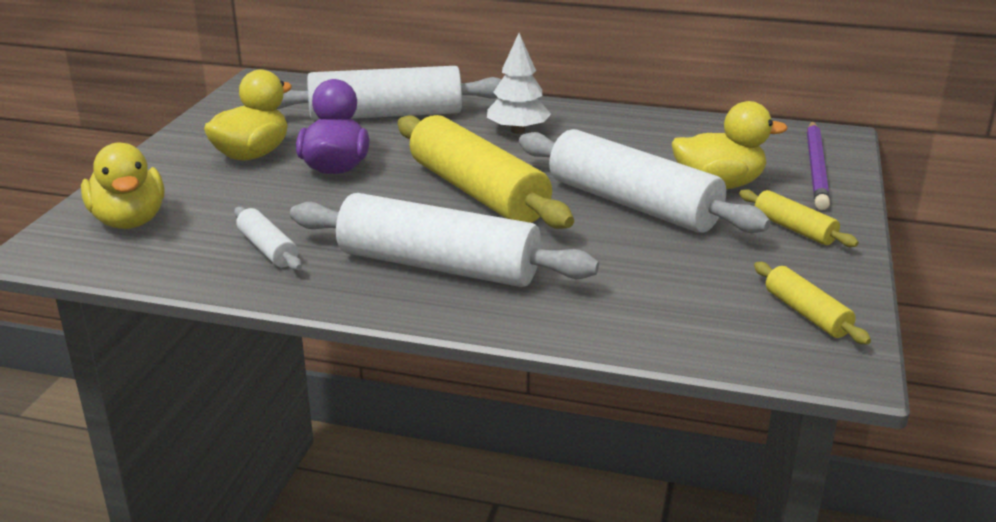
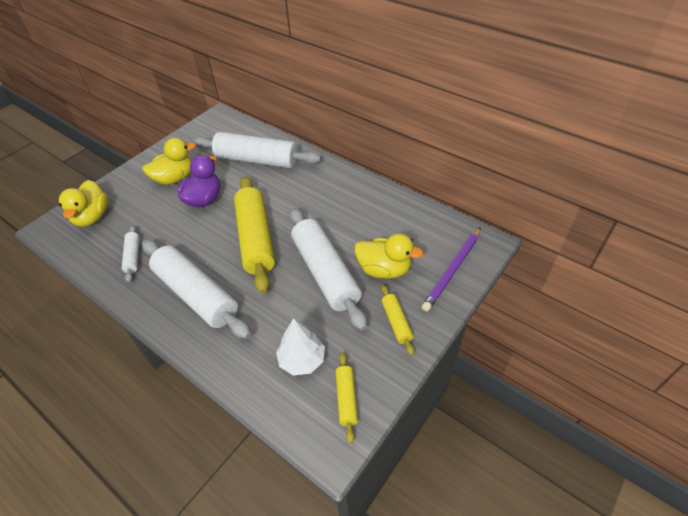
camera: 25 degrees right, 20 degrees up
white tree [487,33,551,134] -> white tree moved to [276,318,325,376]

